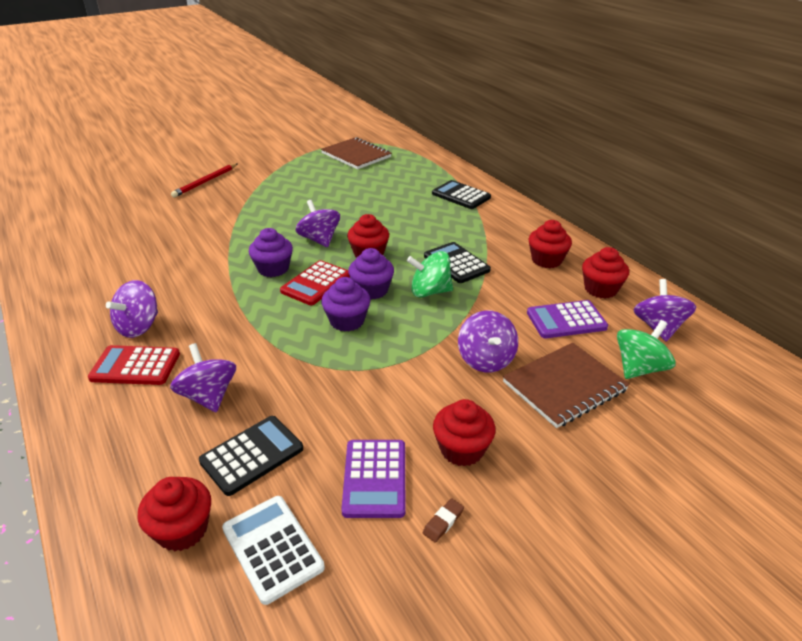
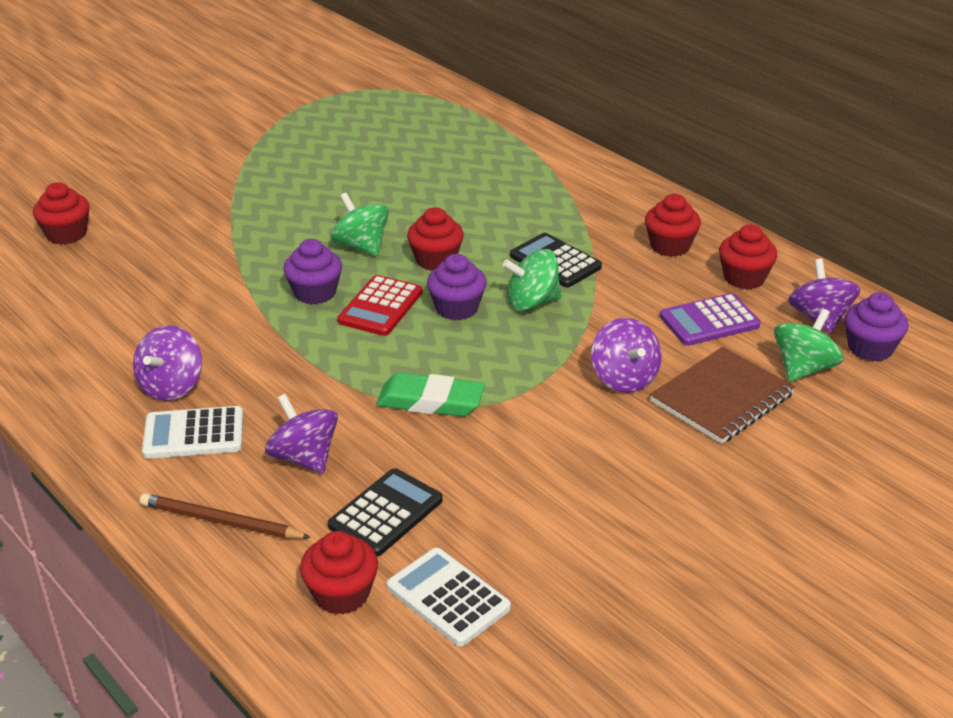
camera: 10 degrees left, 0 degrees up
red calculator [88,345,180,385] -> white calculator [142,406,243,459]
red pencil [171,163,238,197] -> none
purple spinning top [295,200,340,247] -> green spinning top [331,193,389,256]
brown notebook [321,137,392,169] -> none
purple cupcake [321,277,370,332] -> purple cupcake moved to [845,292,909,362]
purple calculator [341,440,405,518] -> none
brown eraser [423,498,464,543] -> none
black calculator [432,180,491,209] -> none
red cupcake [433,399,496,467] -> red cupcake moved to [33,182,89,244]
none -> brown pencil [140,493,311,539]
none -> green eraser [376,372,485,417]

